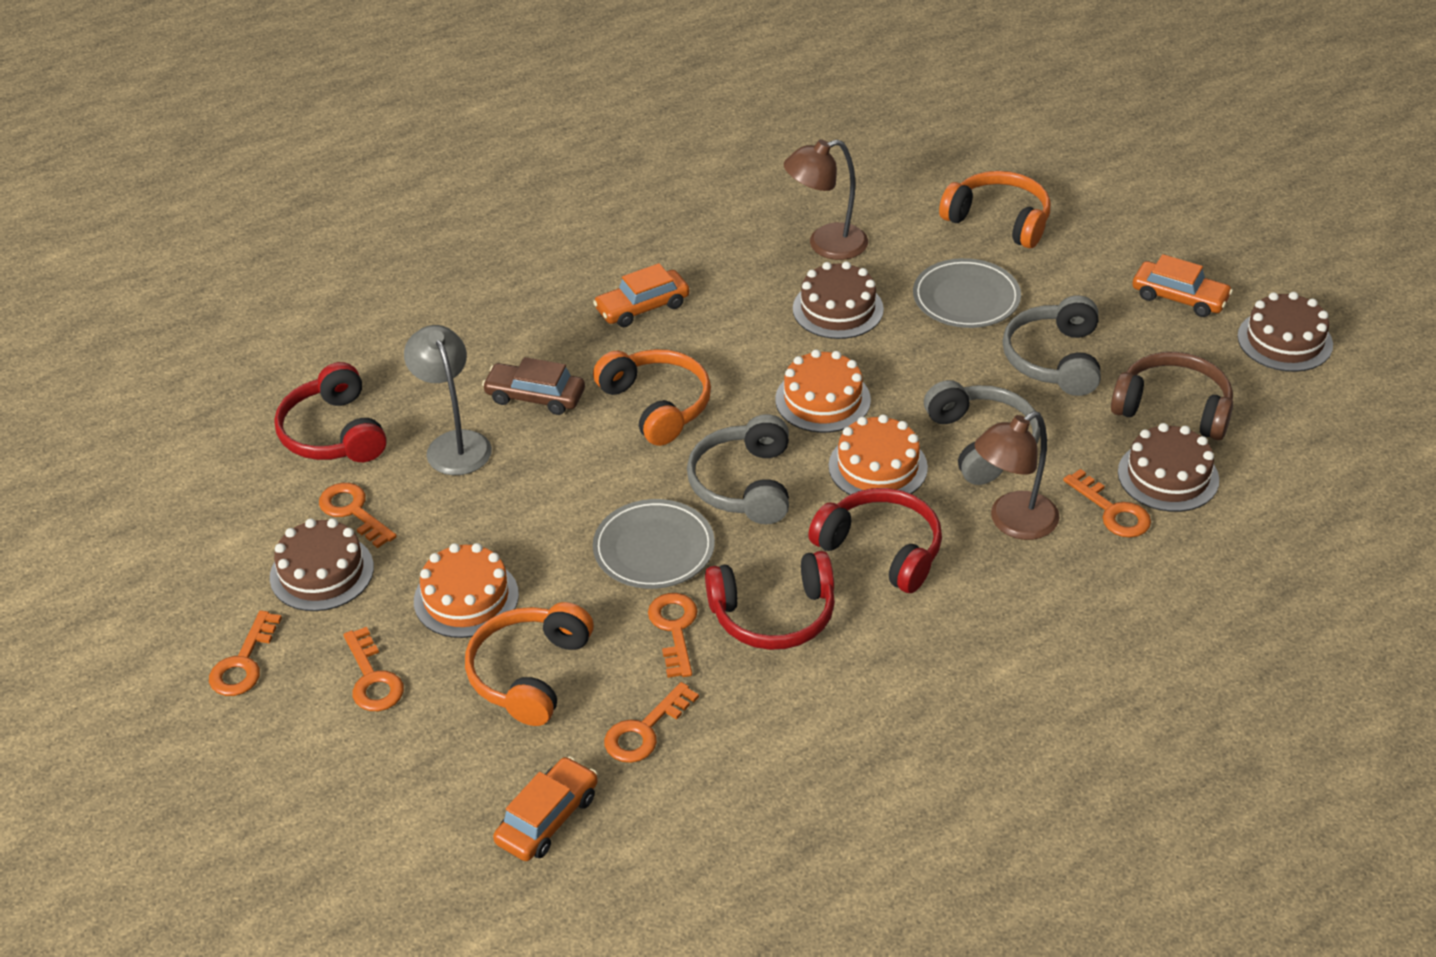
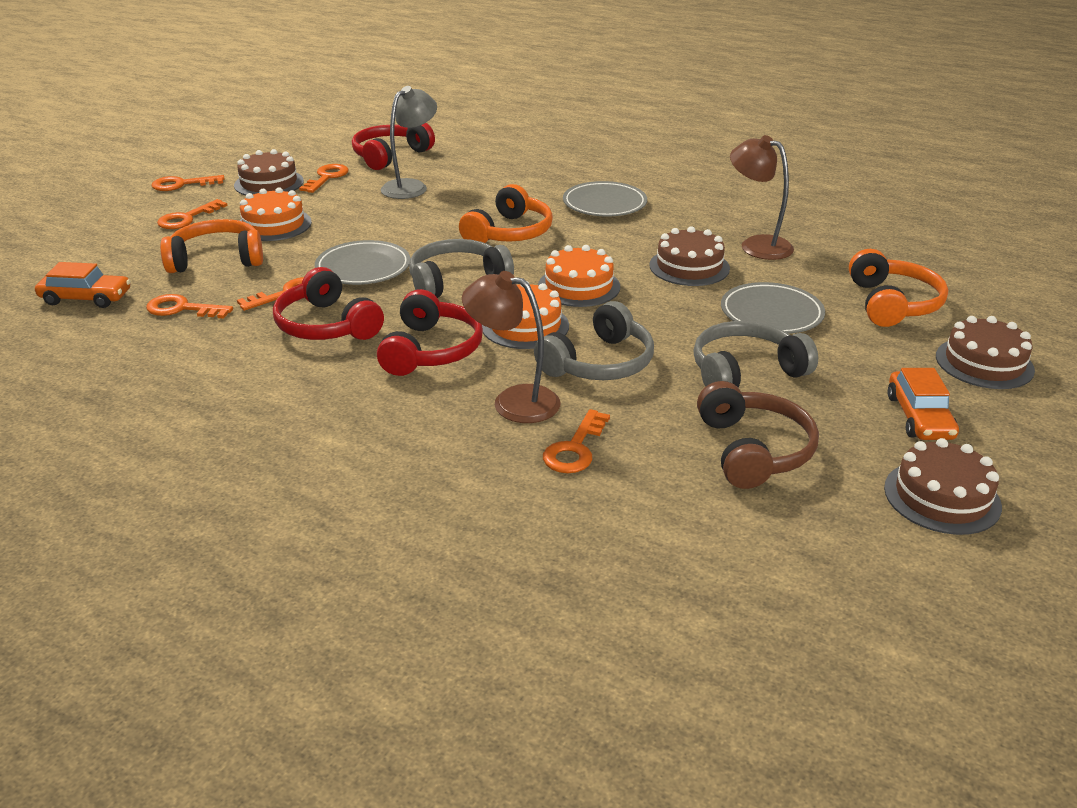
camera: 60 degrees right, 10 degrees down
brown car [482,357,585,415] -> none
orange car [593,263,690,327] -> grey plate [563,181,647,217]
brown cake [1118,423,1219,512] -> brown cake moved to [936,316,1035,389]

